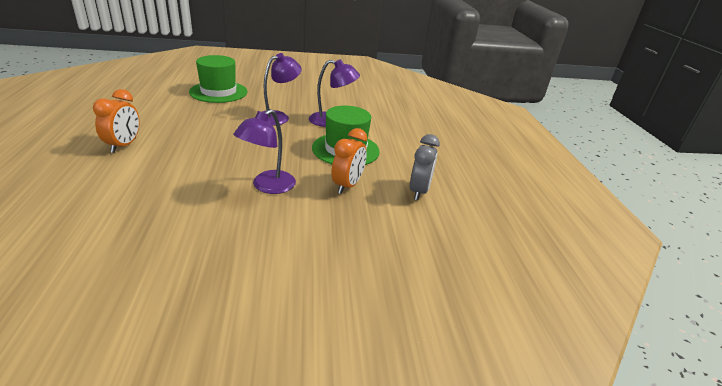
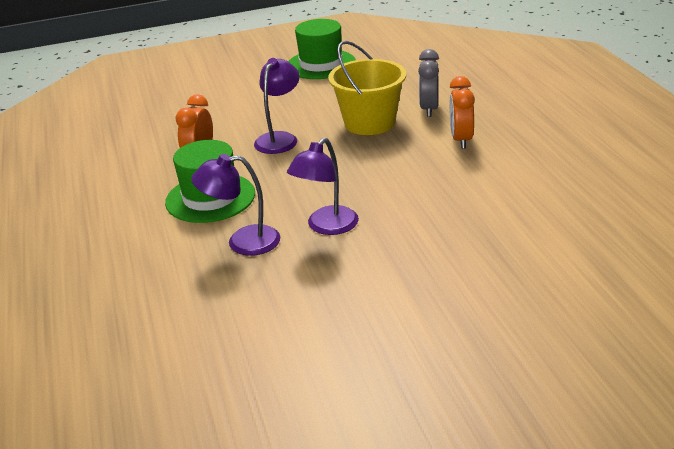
camera: 175 degrees right, 0 degrees up
green hat [189,55,248,103] -> green hat moved to [288,19,356,79]
grey clock [410,134,440,200] -> grey clock moved to [418,49,439,117]
none -> yellow bucket [328,41,406,135]

